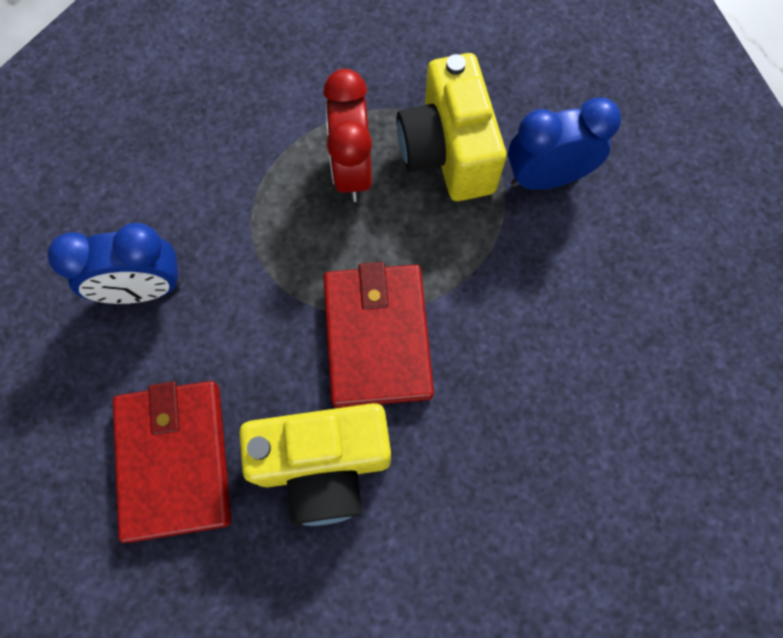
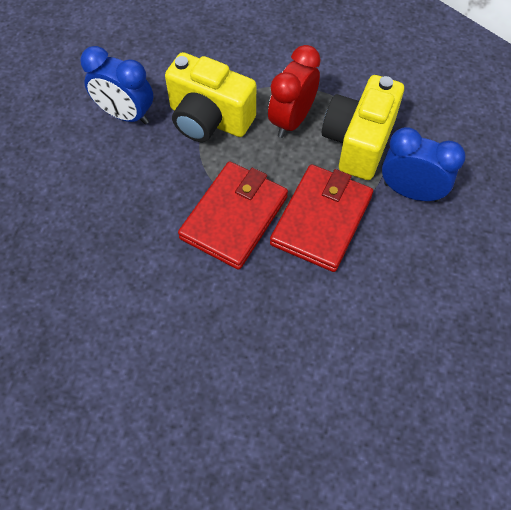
camera: 35 degrees right, 10 degrees down
red wallet [113,381,231,543] -> red wallet moved to [270,164,373,272]
yellow camera [239,403,391,526] -> yellow camera moved to [165,52,256,142]

